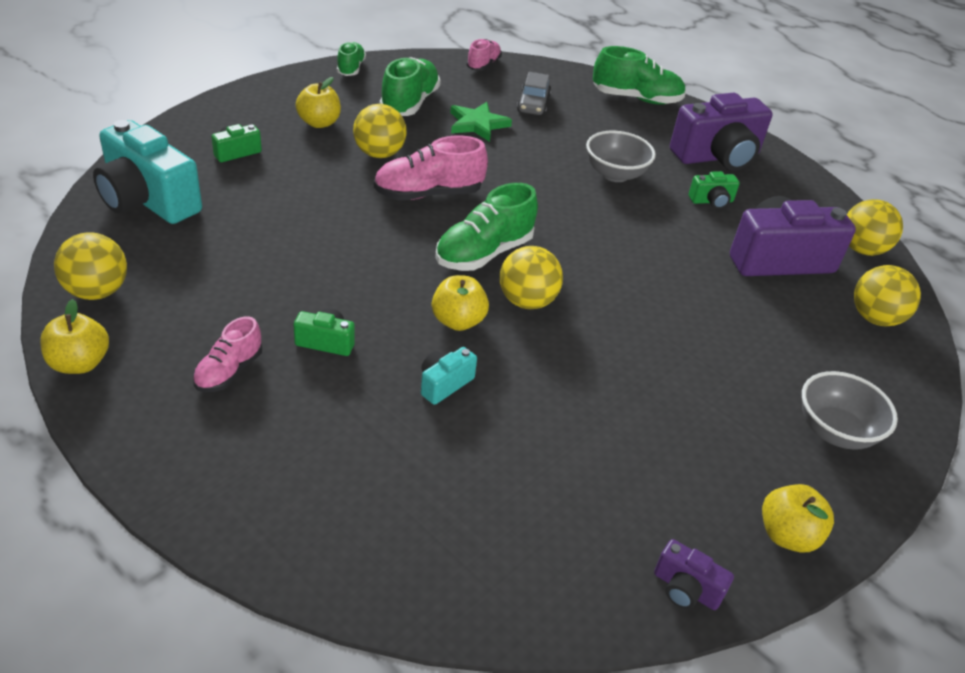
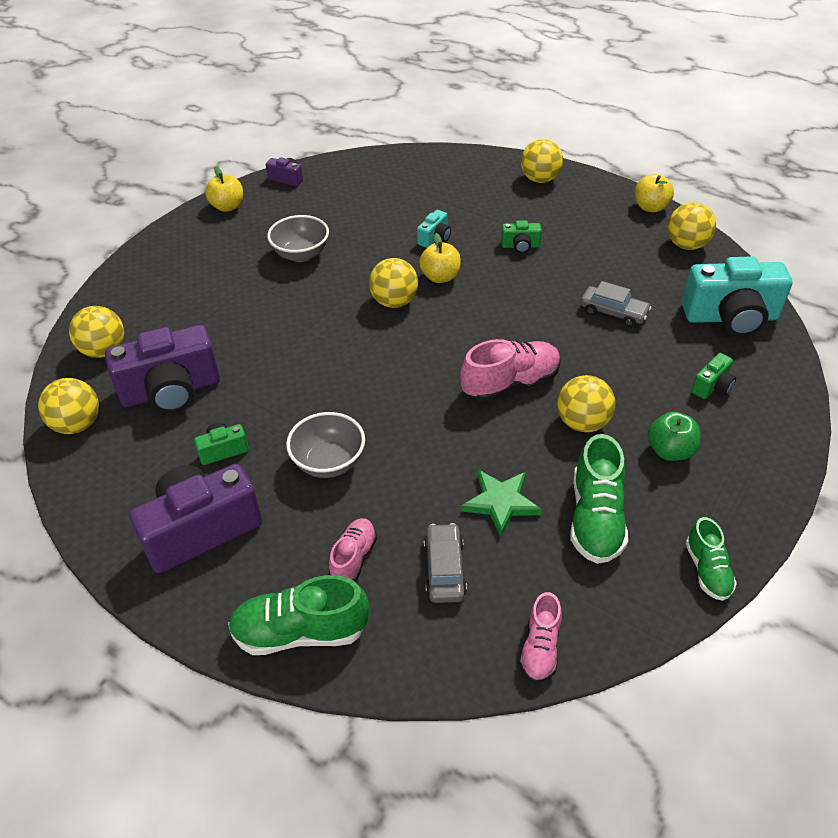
camera: 175 degrees right, 5 degrees up
turquoise camera [93,120,202,224] -> turquoise camera turned 150 degrees clockwise [682,256,792,337]
pink shoe [193,316,262,392] -> pink shoe moved to [329,518,377,582]
yellow apple [296,77,341,128] -> green apple [648,412,700,461]
green shoe [435,183,538,271] -> none
grey bowl [802,371,898,450] -> grey bowl moved to [267,215,329,262]
none -> yellow ball [521,139,563,183]
none -> grey car [580,281,652,327]

